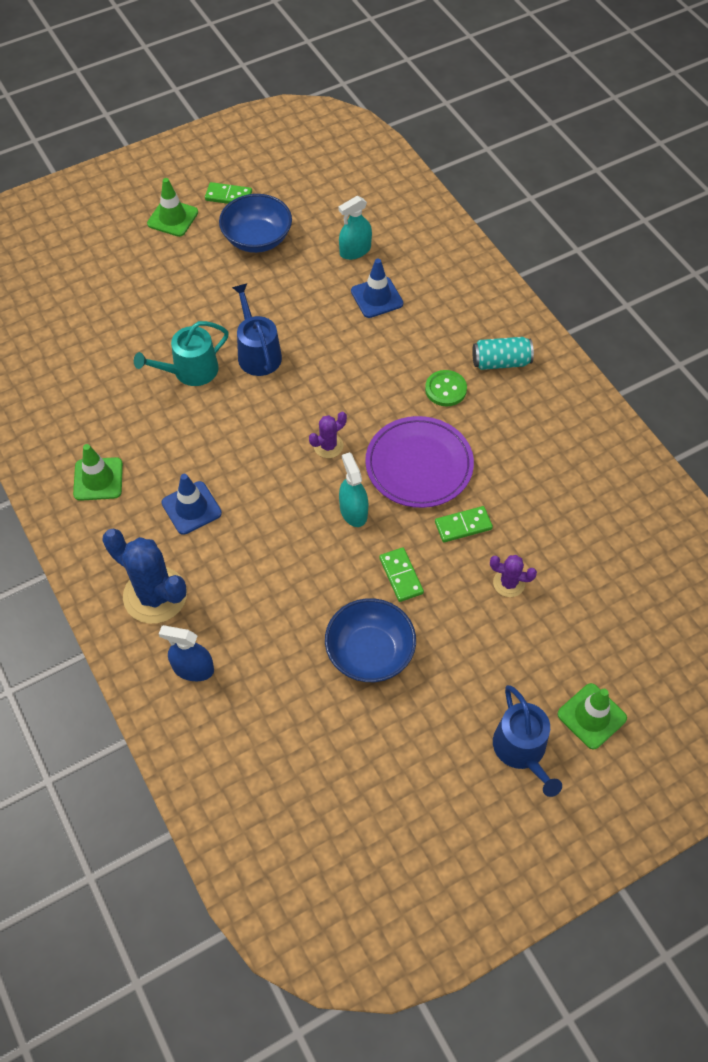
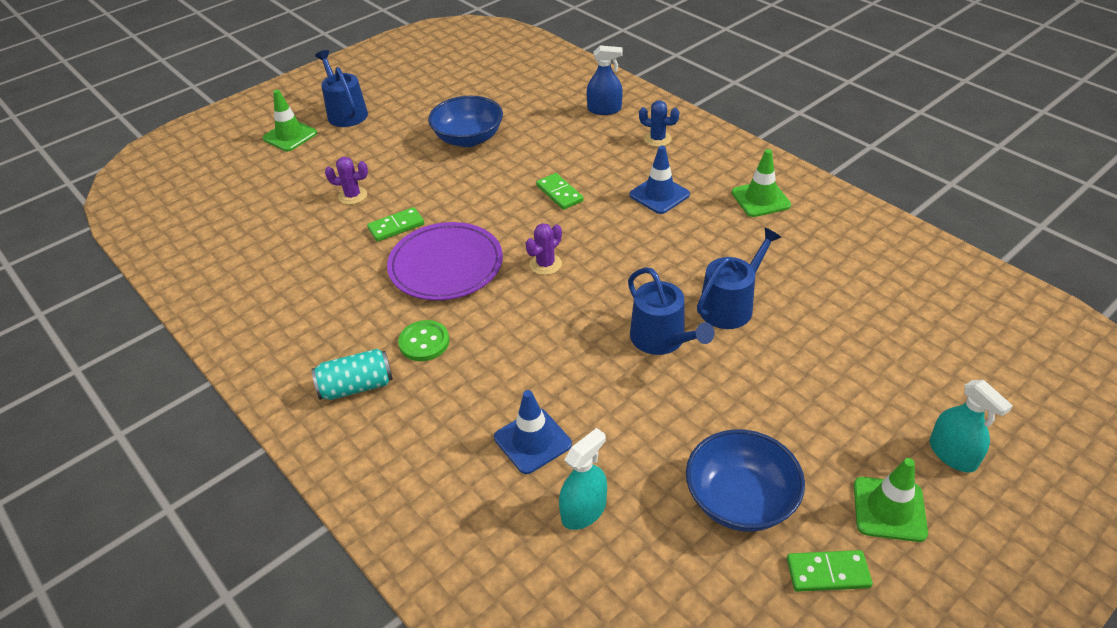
camera: 170 degrees right, 15 degrees down
blue cactus [102,529,187,624] -> blue cactus [639,100,679,147], size x0.51
turquoise watering can [134,321,229,386] -> blue watering can [697,228,782,329]
turquoise spray bottle [339,452,368,527] -> turquoise spray bottle moved to [930,380,1013,473]
green domino [379,548,424,602] -> green domino moved to [536,173,584,210]

